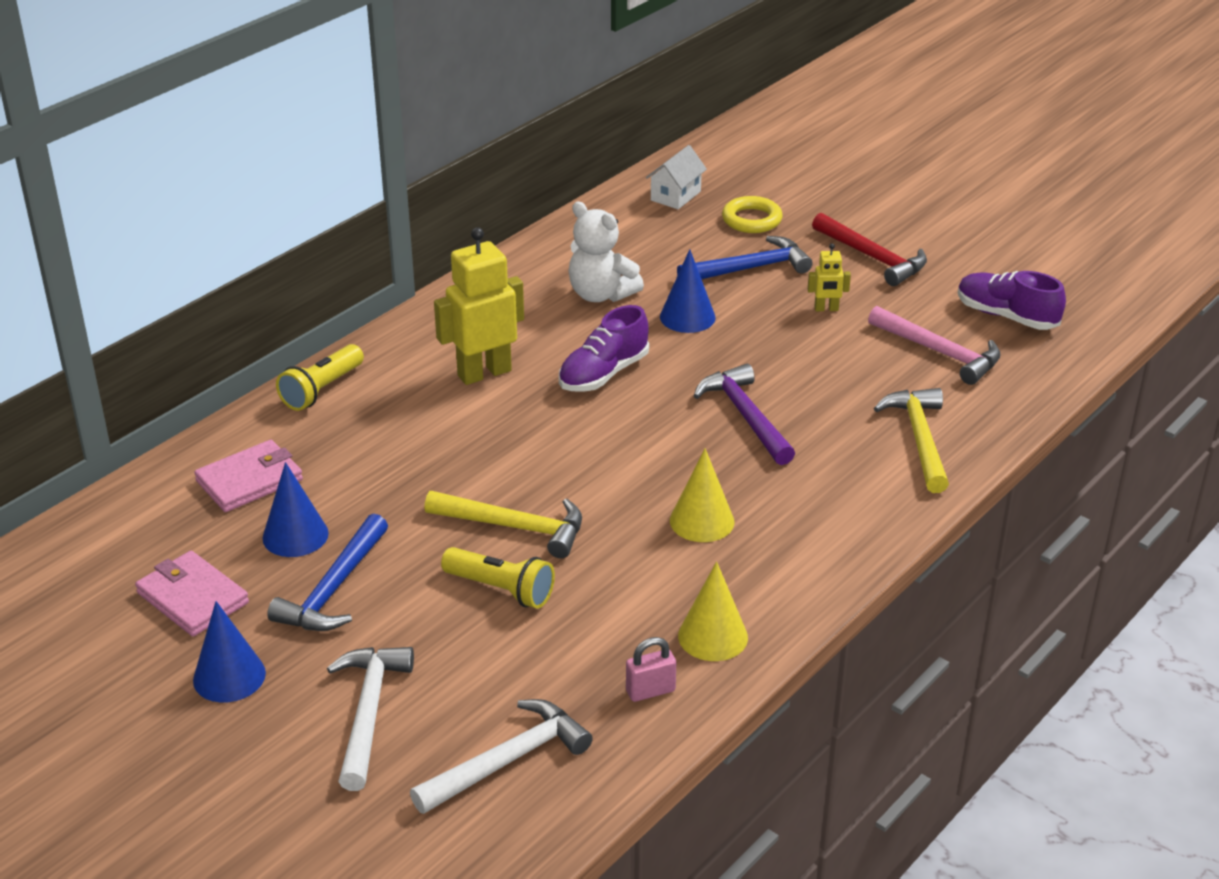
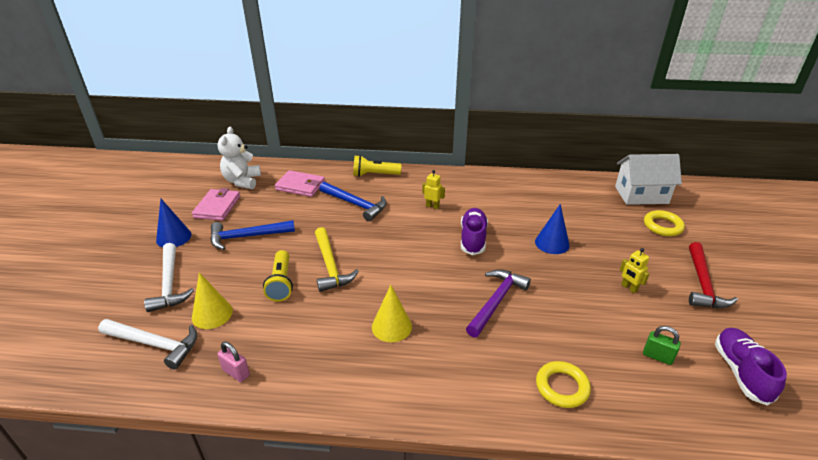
camera: 55 degrees right, 0 degrees up
blue cone [263,462,329,557] -> none
white hammer [327,647,414,791] -> white hammer turned 105 degrees clockwise [144,243,194,312]
yellow robot [434,227,524,385] -> yellow robot [422,170,445,209], size x0.47
purple shoe [559,305,649,392] -> purple shoe turned 90 degrees clockwise [461,208,488,255]
white teddy bear [568,201,644,302] -> white teddy bear moved to [218,127,261,189]
white house [646,145,707,209] -> white house [615,154,682,205], size x1.67
blue hammer [677,236,813,279] -> blue hammer moved to [319,182,387,221]
yellow cone [678,561,748,661] -> yellow cone moved to [192,272,233,329]
pink hammer [868,306,1001,385] -> green padlock [643,326,681,365]
yellow hammer [874,388,949,493] -> yellow ring [536,361,591,408]

